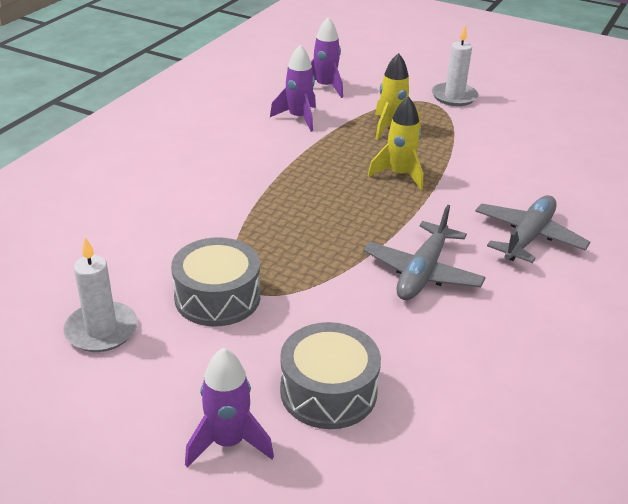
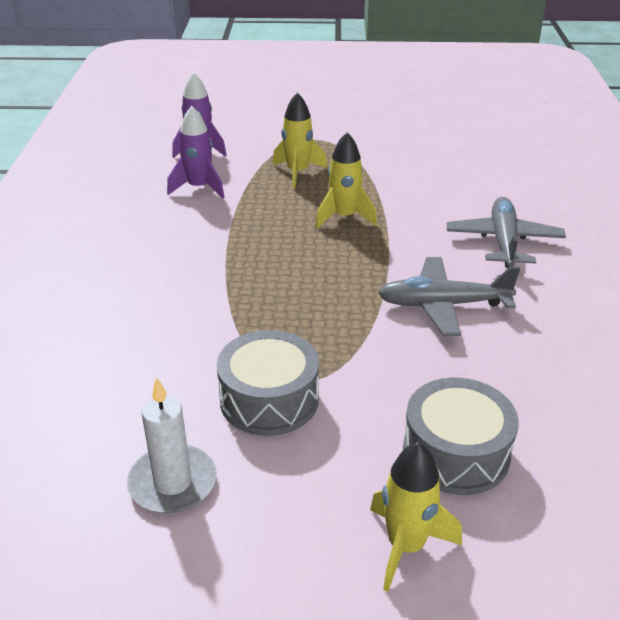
camera: 25 degrees left, 0 degrees up
purple rocket [185,348,274,467] -> yellow rocket [370,442,462,592]
grey plane [364,205,486,300] -> grey plane turned 90 degrees clockwise [378,257,520,336]
white candle [432,25,478,106] -> none

